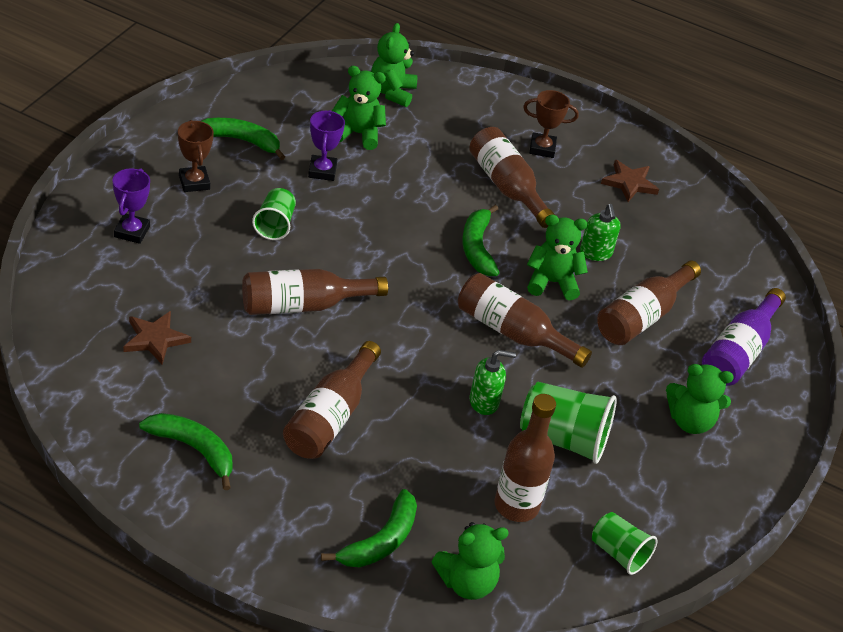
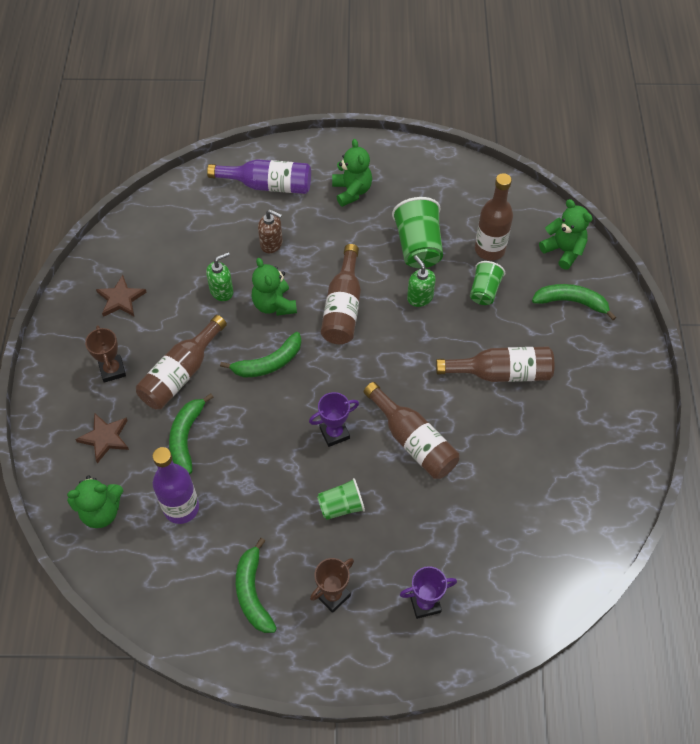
camera: 110 degrees left, 15 degrees up
brown star [123,311,191,365] -> brown star moved to [75,413,129,463]
green banana [139,413,233,490] -> green banana moved to [169,393,213,474]
purple trophy [308,110,345,181] -> purple trophy moved to [309,392,359,447]
green teddy bear [332,66,386,150] -> purple bottle [152,447,199,524]
green cup [592,512,657,575] -> green cup moved to [470,261,505,305]
brown bottle [597,261,701,345] -> brown soap dispenser [258,210,283,253]

